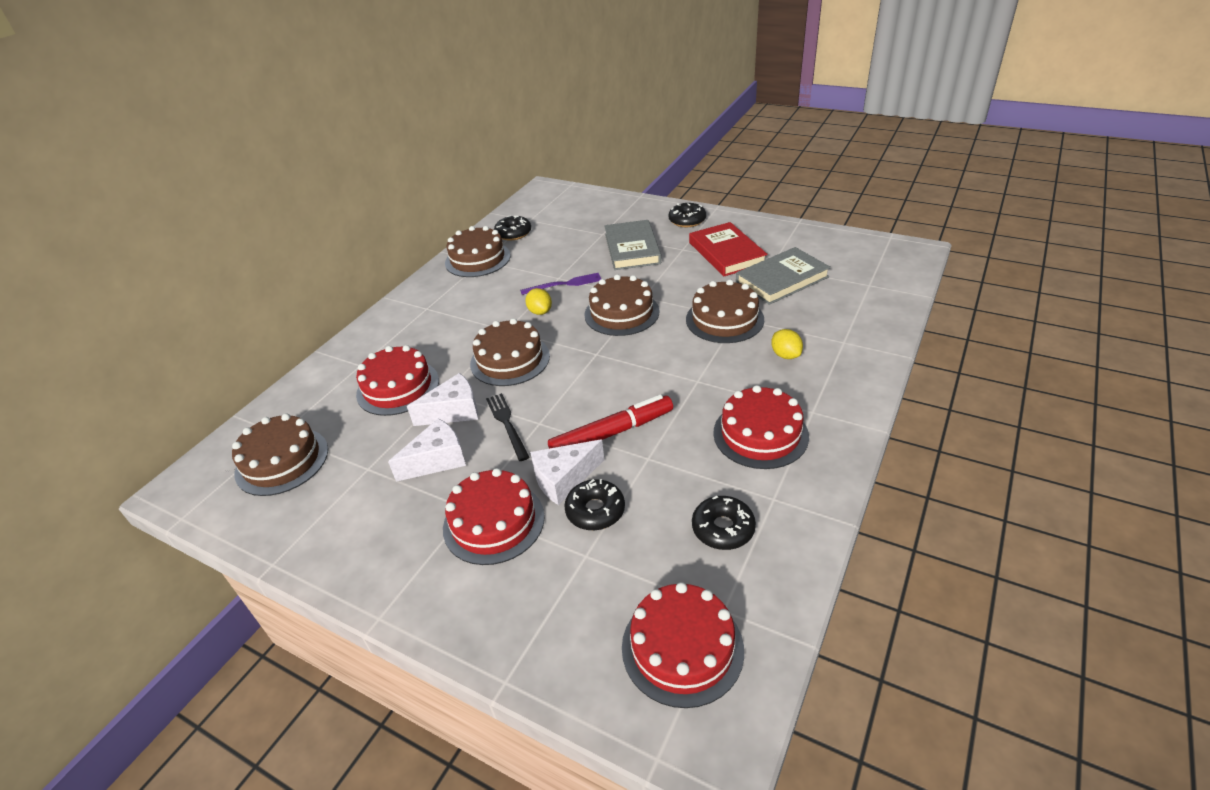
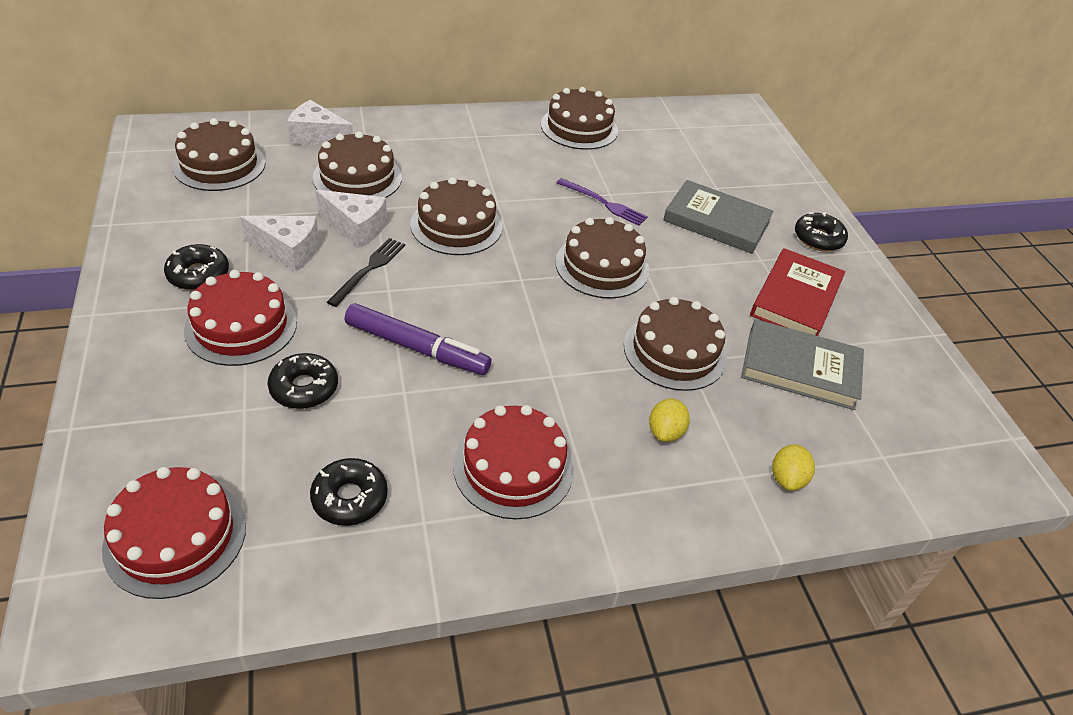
camera: 40 degrees right, 5 degrees up
red cake [356,345,439,416] -> brown cake [313,131,402,198]
black donut [494,215,531,241] -> black donut moved to [164,244,229,290]
yellow lemon [525,288,552,315] -> yellow lemon moved to [772,444,815,491]
white cheese [530,439,604,505] -> white cheese moved to [287,100,353,146]
red marker [548,394,673,449] -> purple marker [345,303,491,375]
grey book [604,220,661,270] -> grey book turned 75 degrees clockwise [663,180,774,254]

